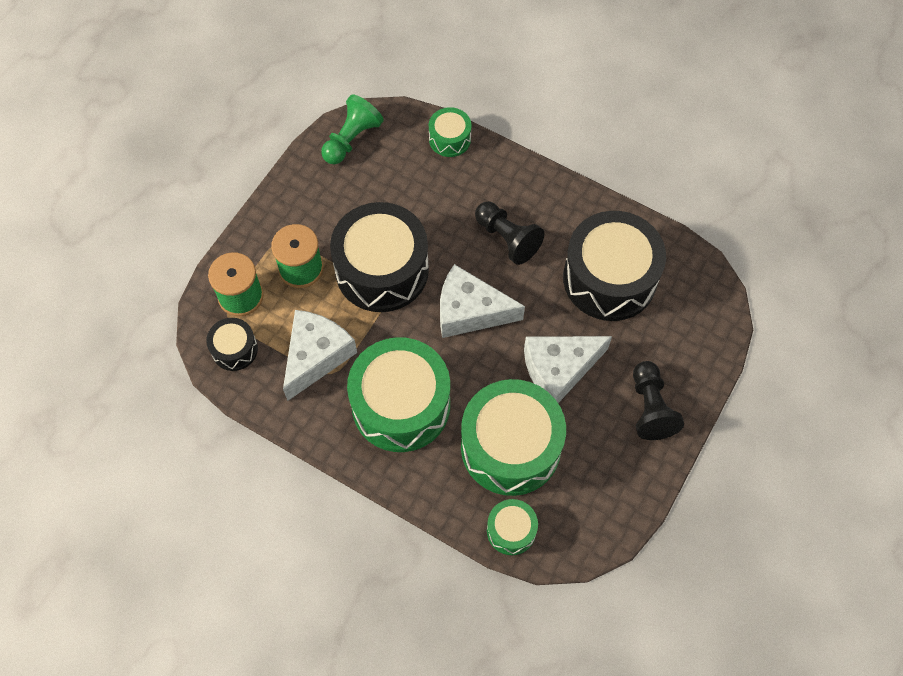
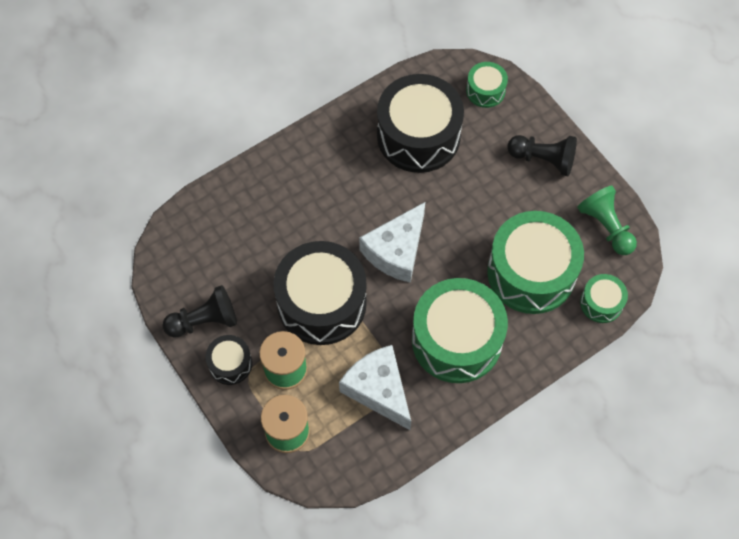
camera: 65 degrees left, 0 degrees up
black drum [206,318,258,371] -> black drum moved to [205,335,252,385]
green pawn [321,94,384,164] -> green pawn moved to [577,185,637,255]
green drum [429,107,471,157] -> green drum moved to [466,62,508,108]
black pawn [475,202,544,265] -> black pawn moved to [163,285,237,338]
white cheese [524,336,612,403] -> none

